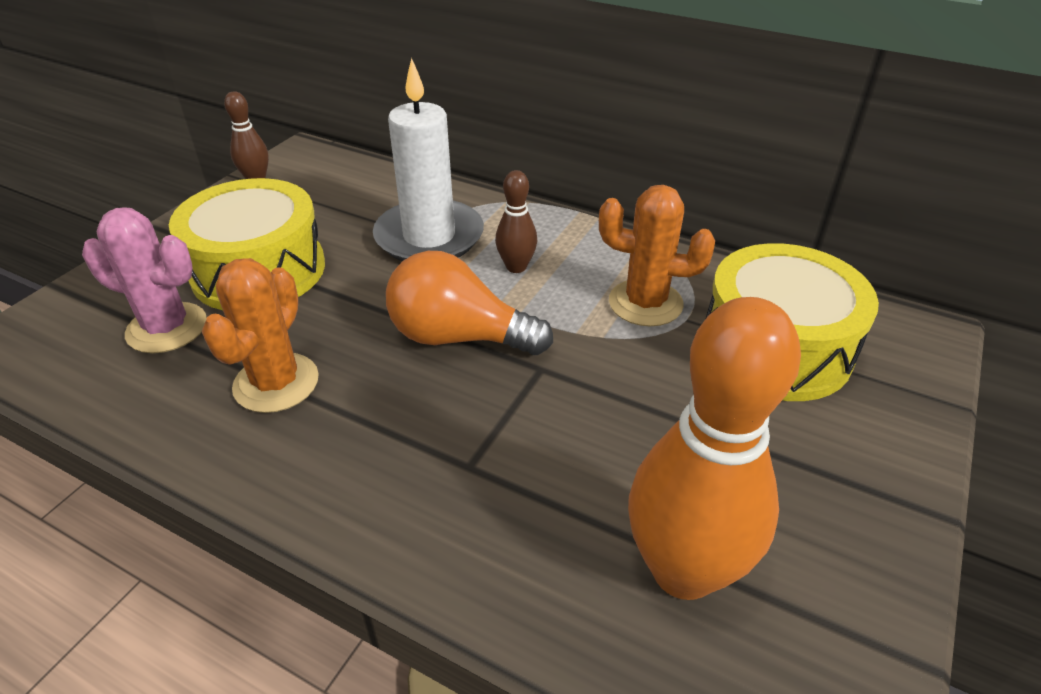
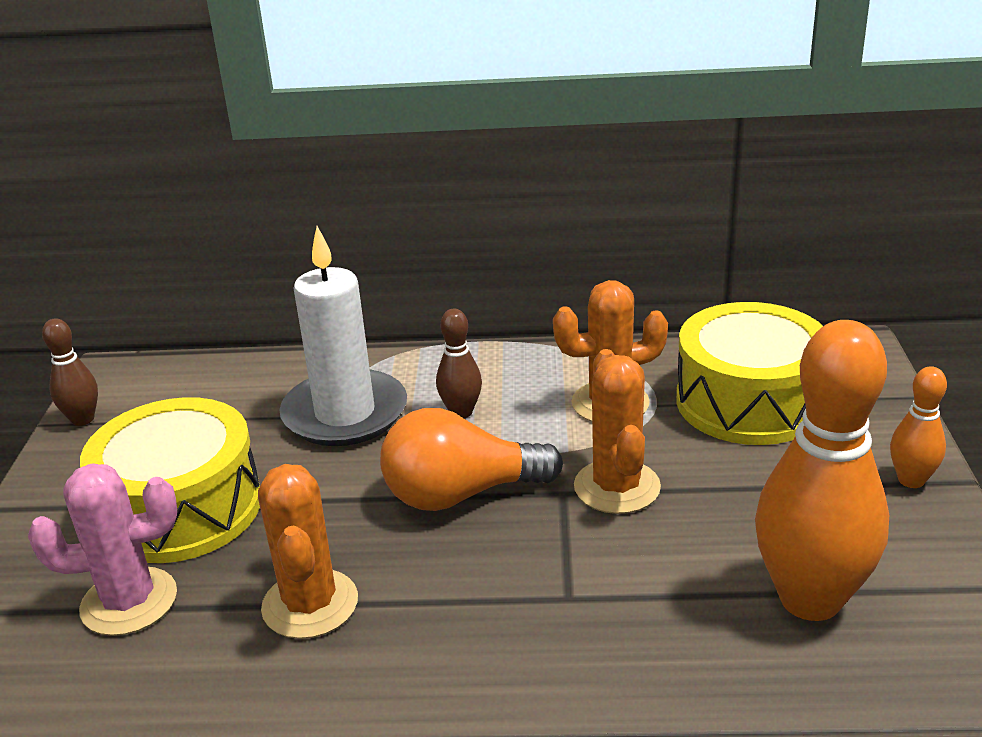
camera: 25 degrees left, 10 degrees down
none -> orange cactus [574,349,661,514]
none -> orange bowling pin [890,366,947,488]

